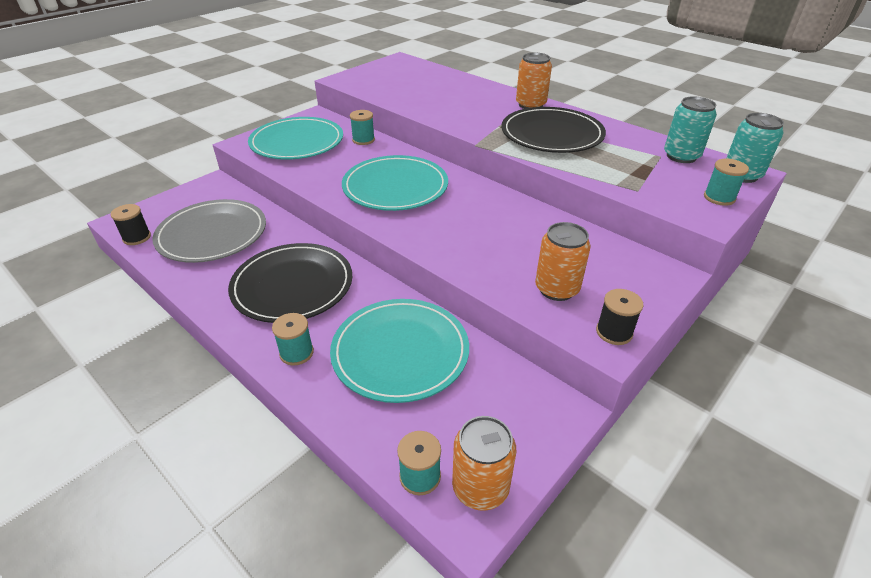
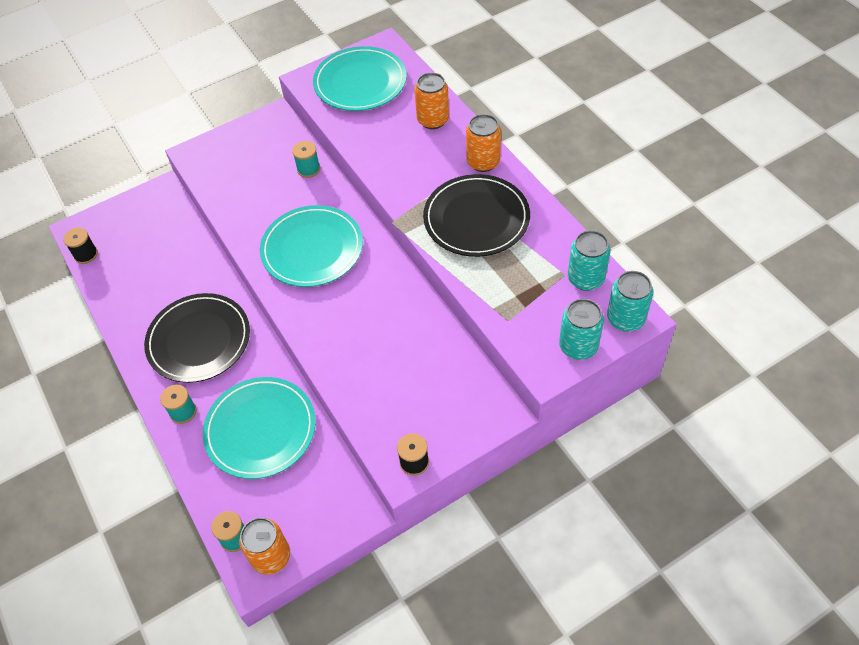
camera: 20 degrees right, 15 degrees up
grey plate [152,199,266,263] -> none
turquoise plate [248,117,343,160] -> turquoise plate moved to [313,46,407,111]
orange can [535,222,591,301] -> orange can moved to [414,72,449,129]
turquoise spool [704,159,749,206] -> turquoise can [559,299,604,360]

